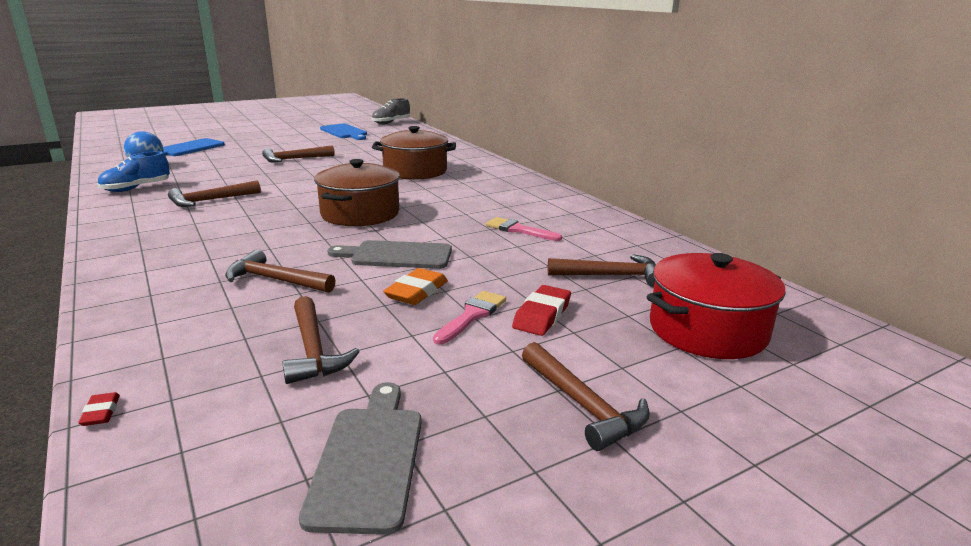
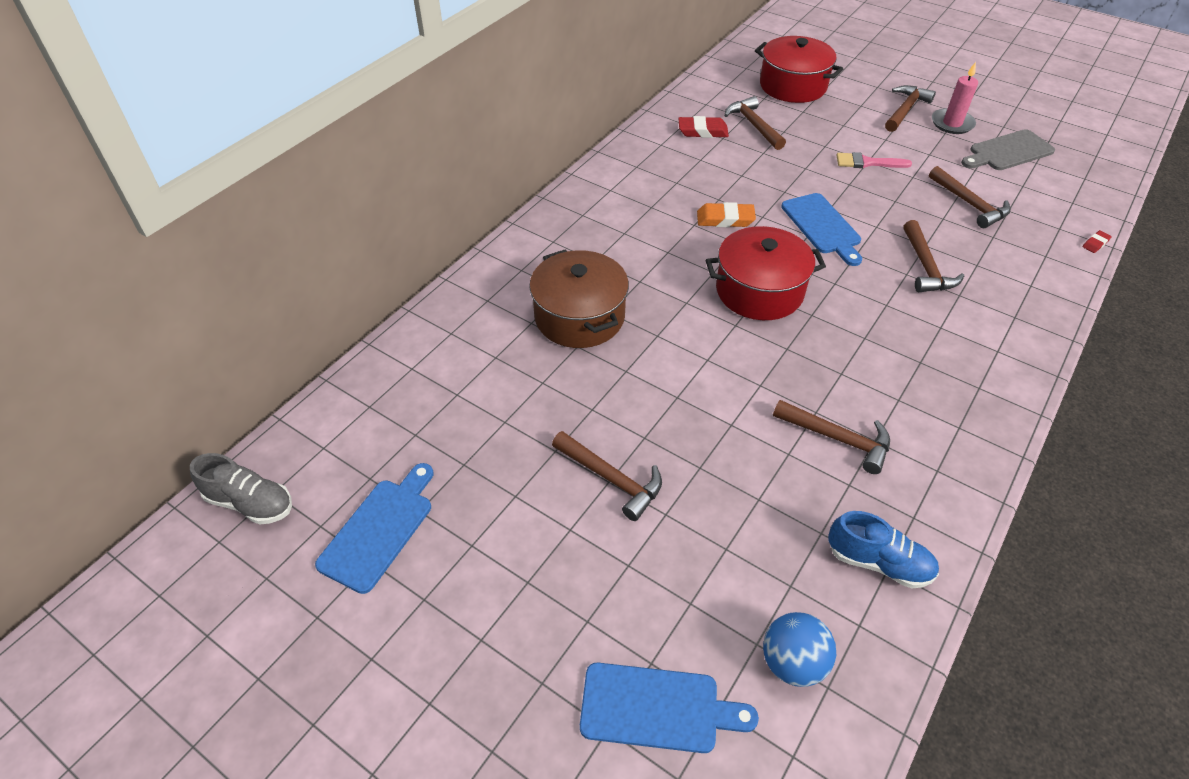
camera: 115 degrees left, 25 degrees up
brown hammer [282,296,360,384] -> brown hammer turned 105 degrees clockwise [929,166,1011,228]
brown pot [314,159,400,226] -> red pot [706,226,826,320]
grey cutting board [327,240,452,269] -> blue cutting board [781,193,862,266]
orange eraser [383,268,448,305] -> orange eraser moved to [697,202,756,227]
pink brush [486,217,562,241] -> none
red eraser [512,285,571,336] -> red eraser moved to [678,116,729,138]
none -> pink candle [932,62,978,134]

